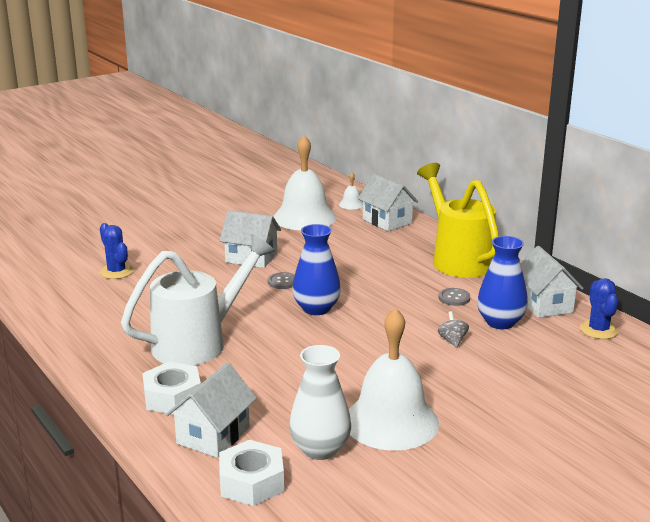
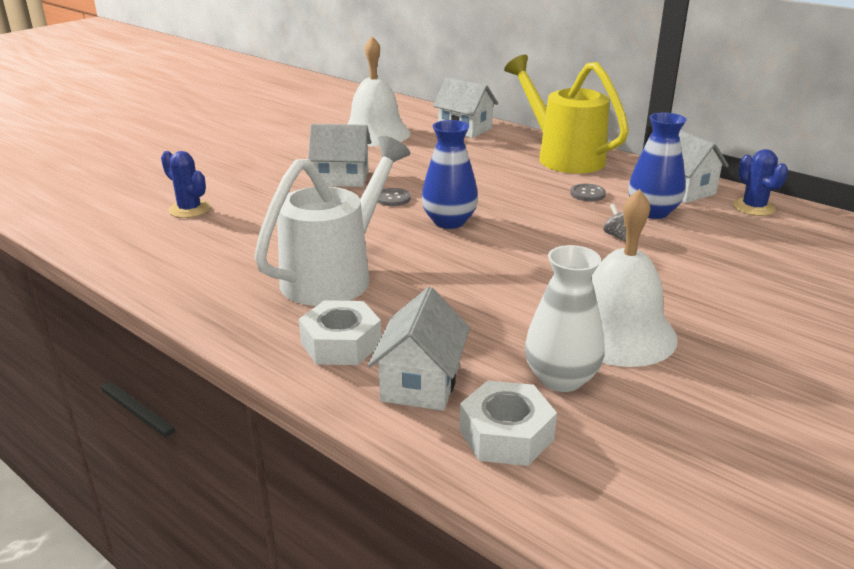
camera: 15 degrees left, 5 degrees up
white bell [339,173,363,209] -> none

